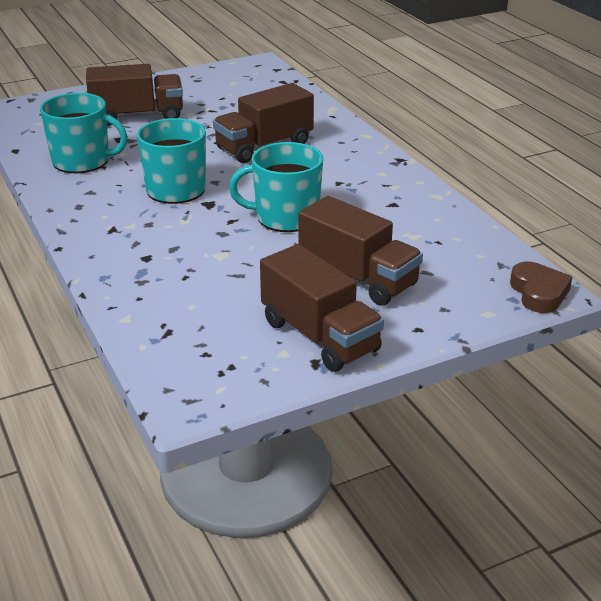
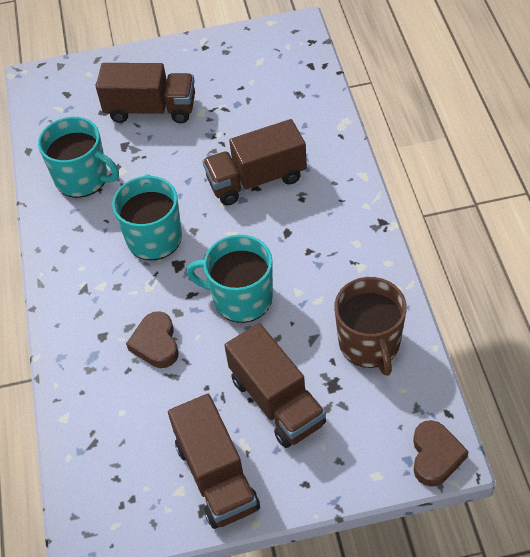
camera: 20 degrees right, 20 degrees up
none -> brown heart [126,311,179,368]
none -> brown mug [334,277,407,376]

